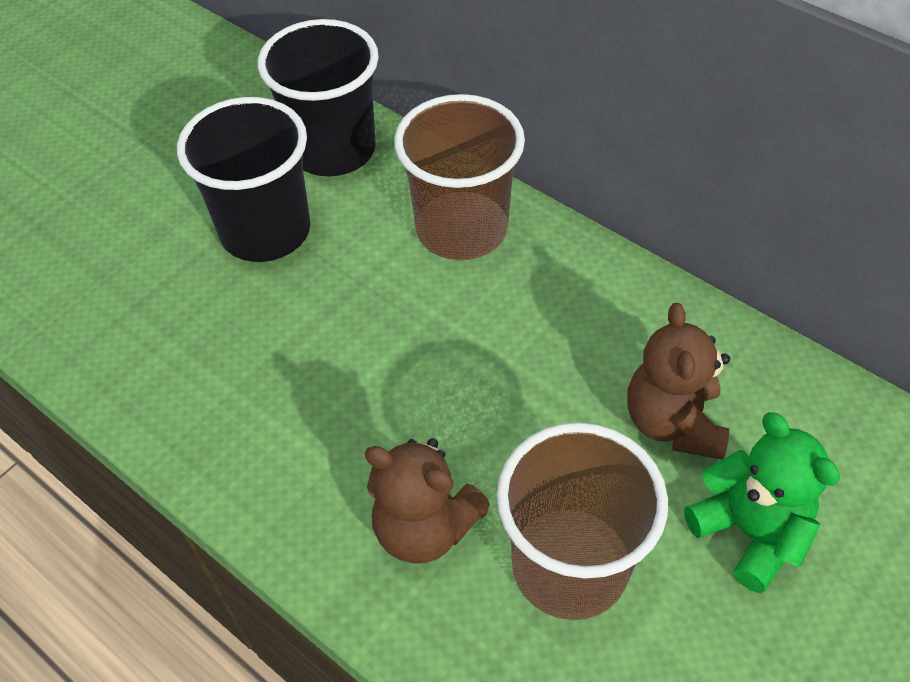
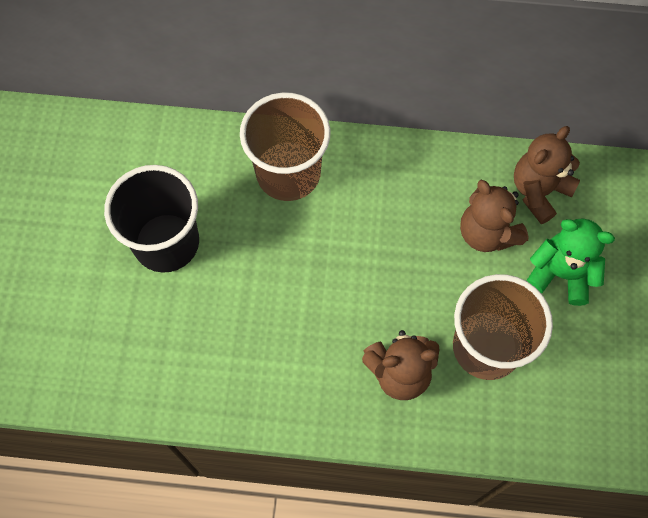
camera: 35 degrees left, 15 degrees up
black cup [258,19,379,177] -> none
none -> brown teddy bear [514,126,580,224]

